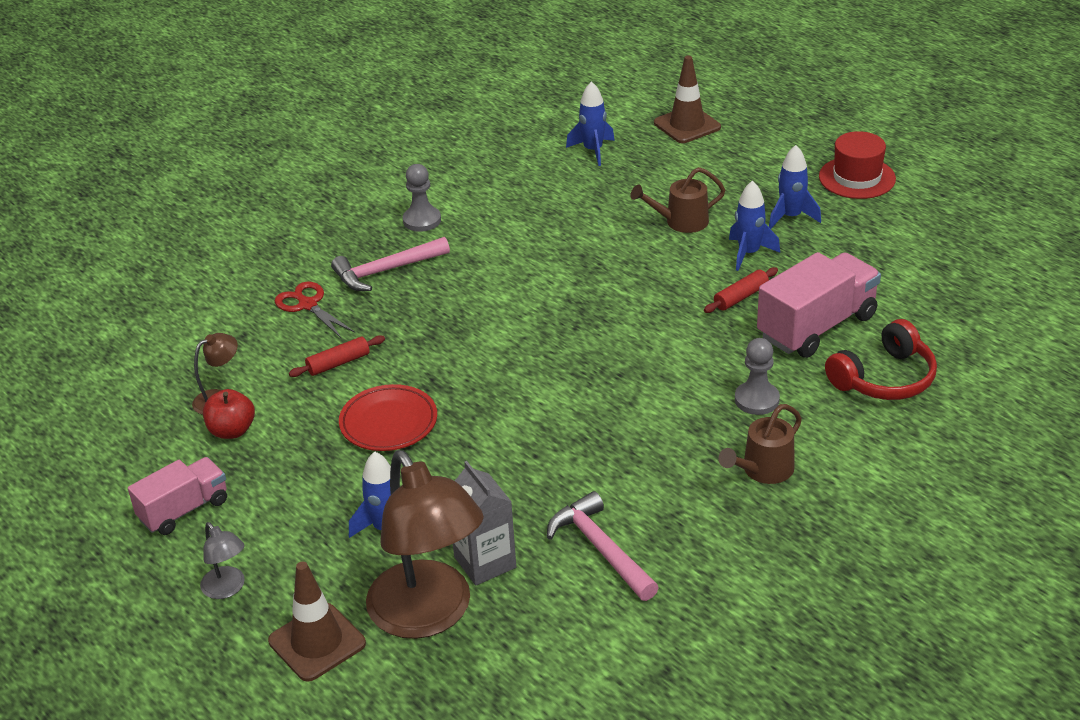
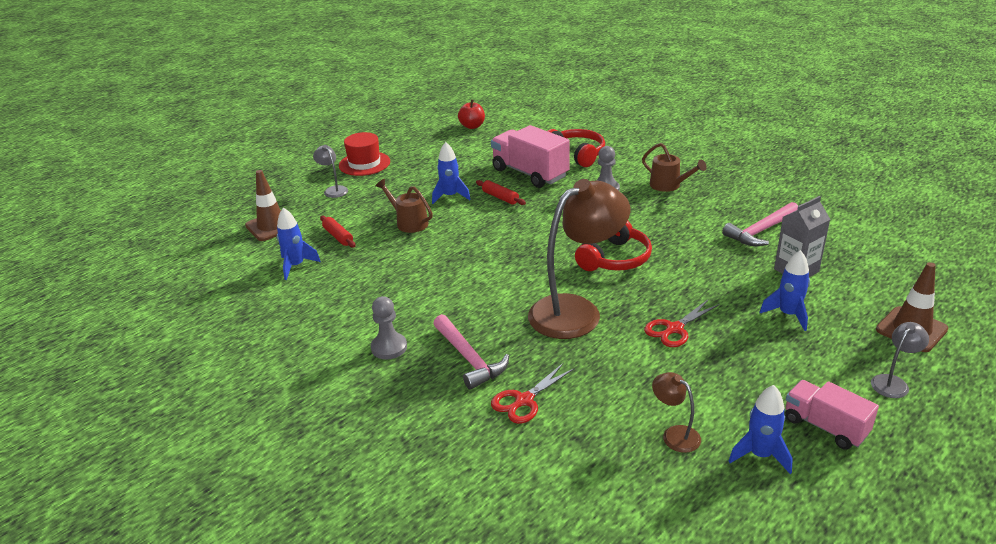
camera: 95 degrees left, 5 degrees down
red apple [203,389,255,439] -> red apple moved to [458,99,485,129]
red rolling pin [289,335,385,377] -> red rolling pin moved to [320,216,356,248]
red plate [339,384,437,451] -> red scissors [644,300,720,347]
brown lamp [366,450,484,639] -> brown lamp moved to [528,179,630,339]
brown watering can [630,167,725,233] -> brown watering can turned 150 degrees clockwise [375,179,433,233]
blue rocket [769,145,821,229] -> blue rocket moved to [729,385,793,474]
none -> grey lamp [313,145,348,198]
none -> red headphones [575,221,652,271]

